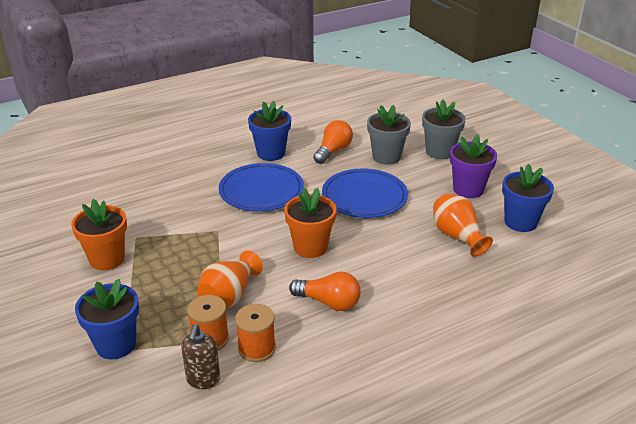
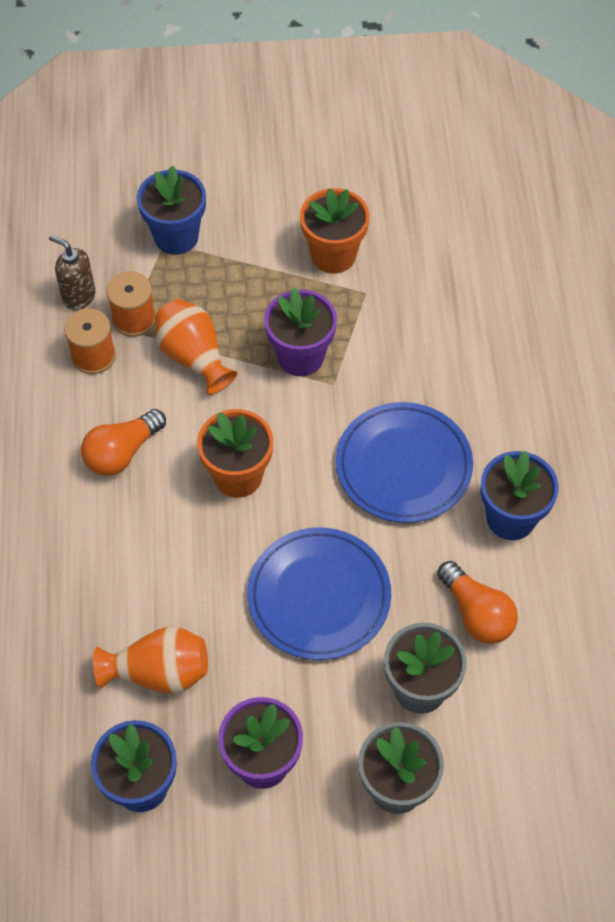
camera: 115 degrees right, 25 degrees up
none -> purple flower pot [264,287,337,376]

